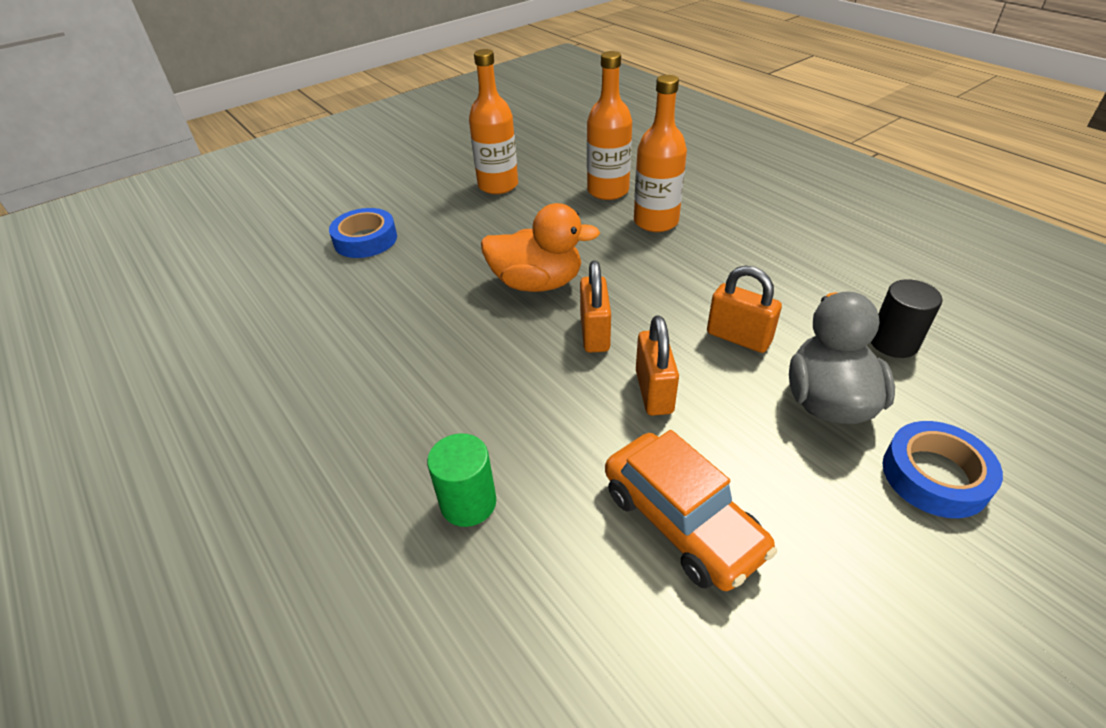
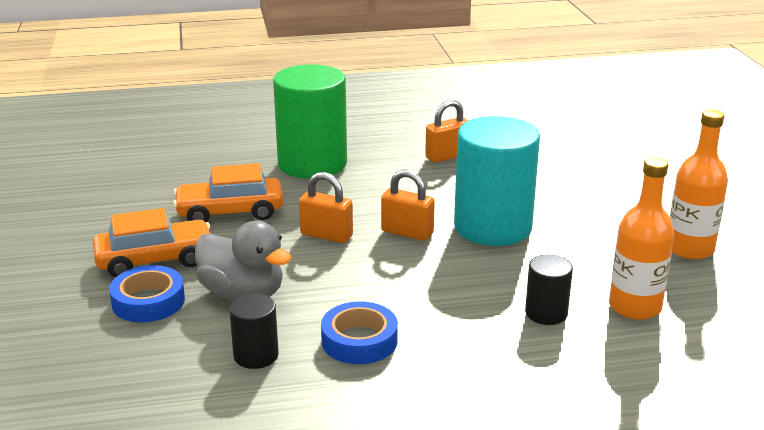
camera: 115 degrees right, 15 degrees down
blue tape [329,208,397,258] -> blue tape moved to [321,302,398,364]
green cylinder [427,433,496,527] -> green cylinder [273,64,347,179], size x2.12
orange duck [481,203,600,292] -> turquoise cylinder [454,116,540,246]
orange bottle [634,75,687,232] -> black cylinder [525,254,573,325]
orange padlock [707,266,782,353] -> orange padlock moved to [425,100,468,163]
none -> orange car [93,208,210,277]

